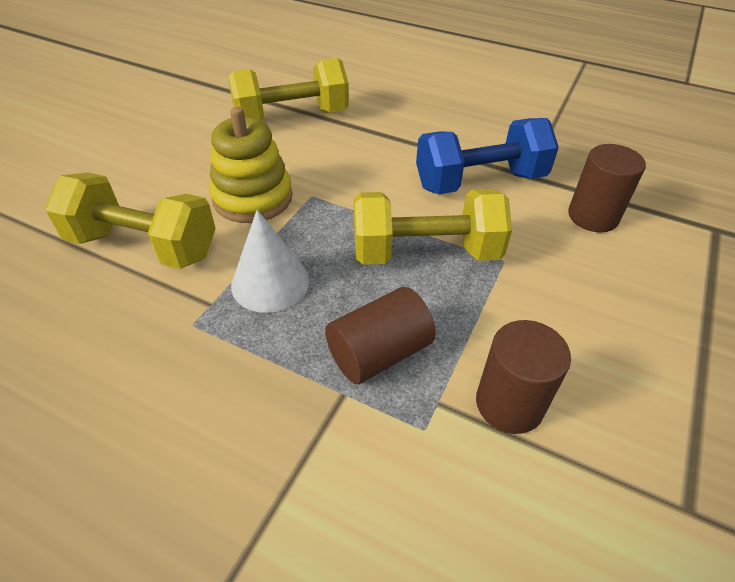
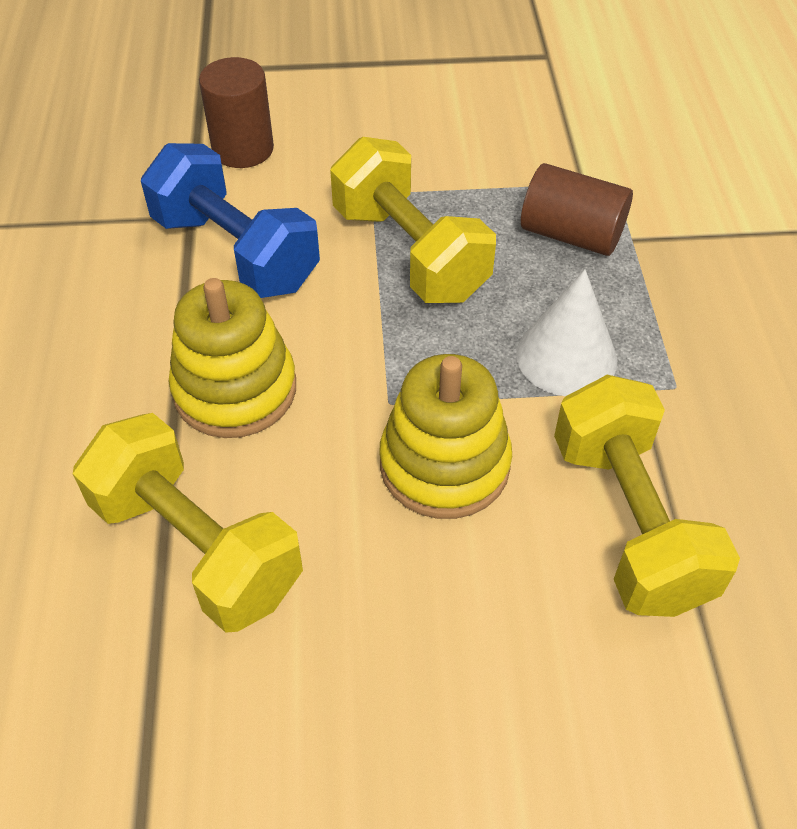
camera: 120 degrees left, 5 degrees up
brown cylinder [476,320,571,434] -> none
none -> yellow stacking toy [169,278,296,438]

